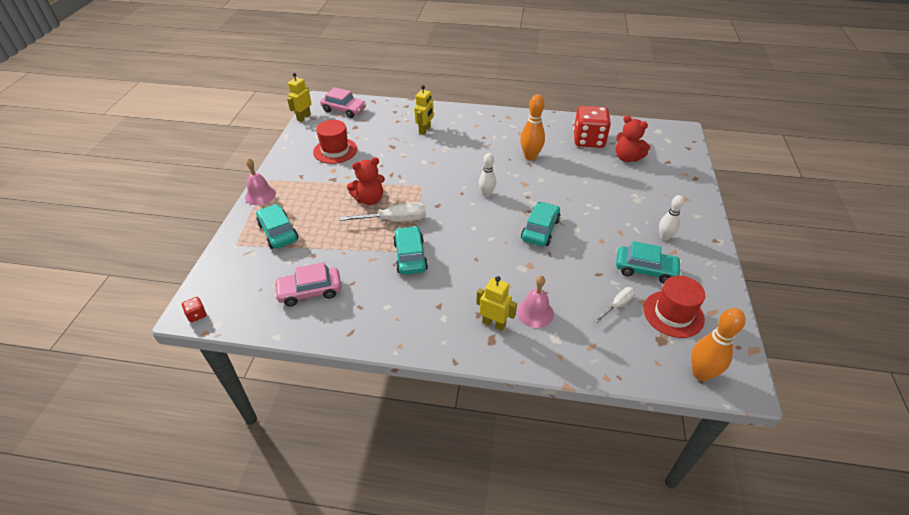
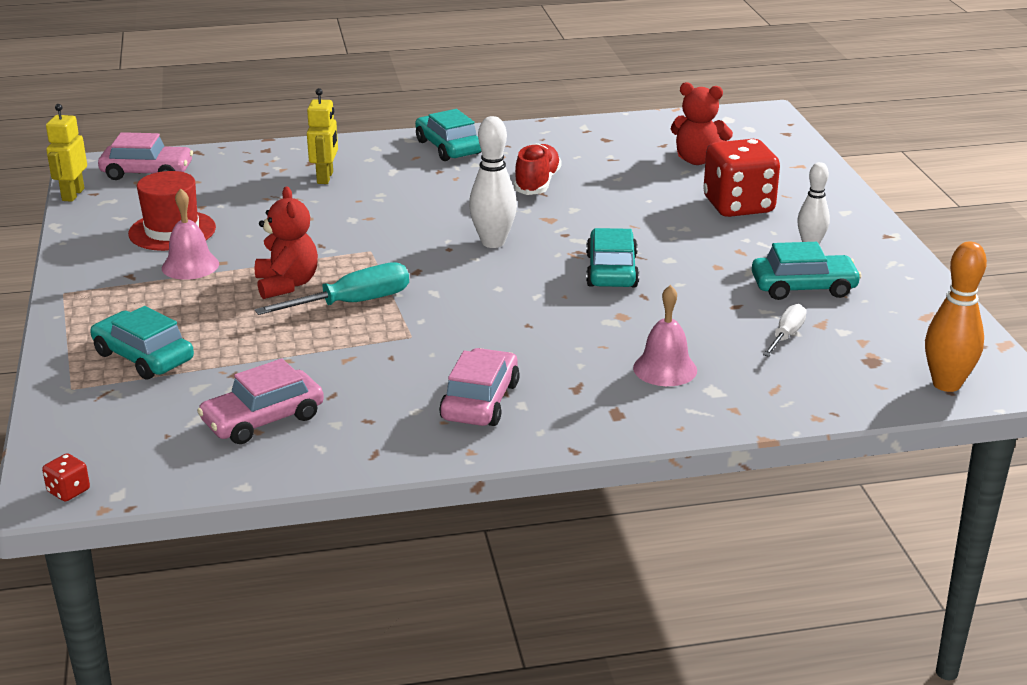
camera: 20 degrees left, 15 degrees down
pink bell [245,158,276,205] -> pink bell moved to [162,188,219,280]
white screwdriver [339,203,426,222] -> turquoise screwdriver [255,262,409,315]
red teddy bear [347,157,385,205] -> red teddy bear turned 60 degrees counterclockwise [255,187,318,299]
turquoise car [393,226,428,275] -> turquoise car moved to [415,109,481,161]
yellow robot [476,276,517,331] -> none
white bowling pin [479,153,496,197] -> white bowling pin [469,116,517,248], size x1.50
orange bowling pin [520,94,545,160] -> red shoe [514,143,562,195]
red dice [573,106,611,148] -> red dice moved to [703,139,780,217]
red hat [643,276,705,338] -> none
none -> pink car [439,348,520,426]

